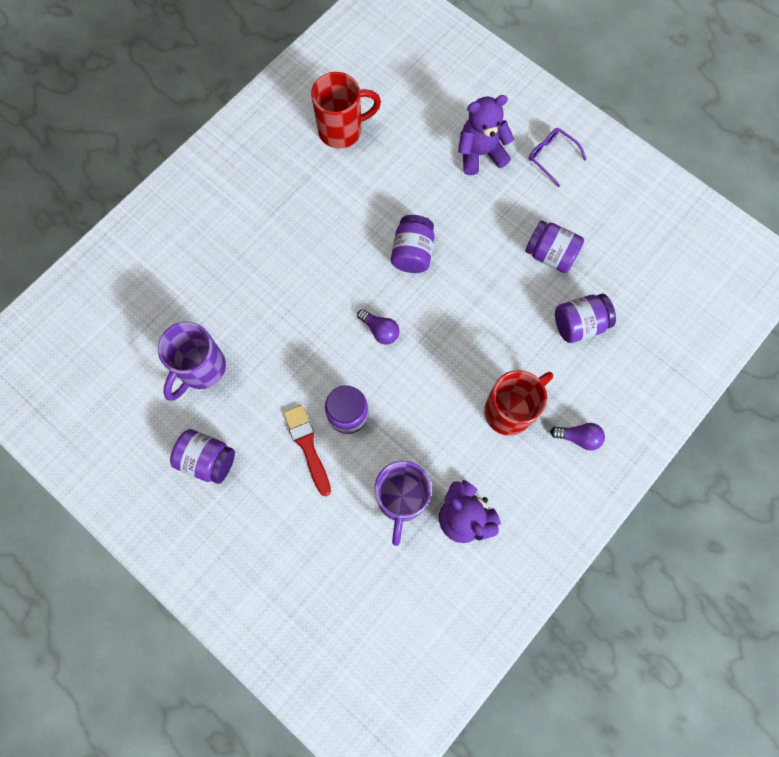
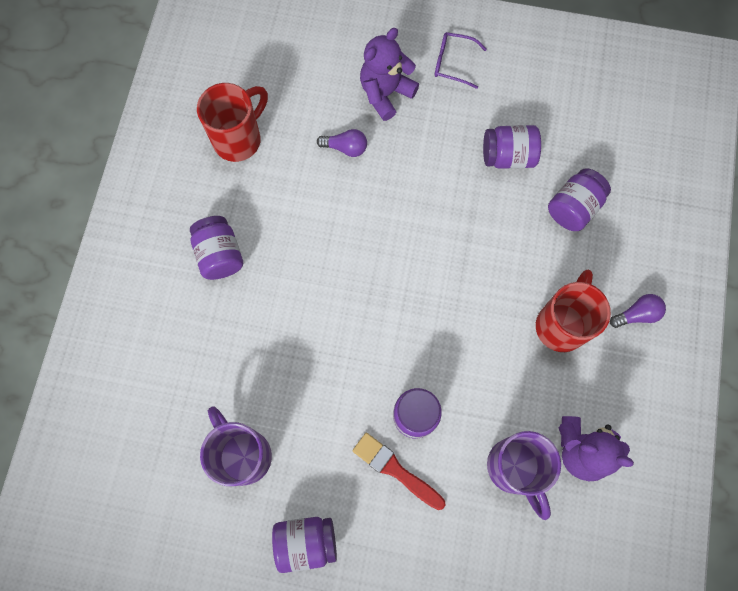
camera: 30 degrees left, 0 degrees up
purple mug [158,322,226,401] -> purple mug turned 150 degrees clockwise [200,406,272,486]
purple light bulb [357,309,399,344] -> purple light bulb moved to [317,129,367,157]
purple jar [391,215,434,273] -> purple jar moved to [190,216,243,280]

